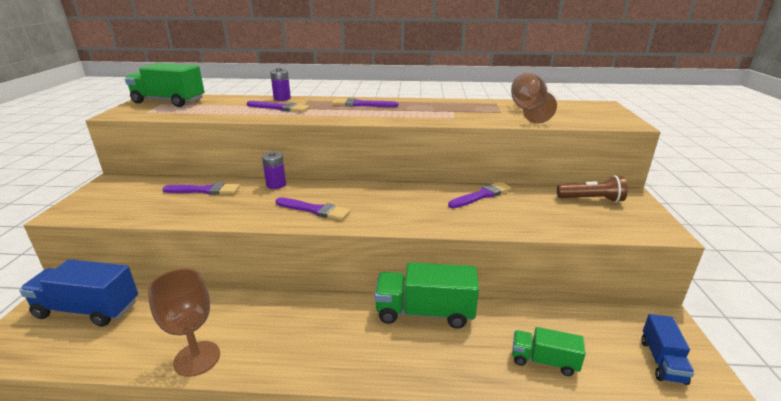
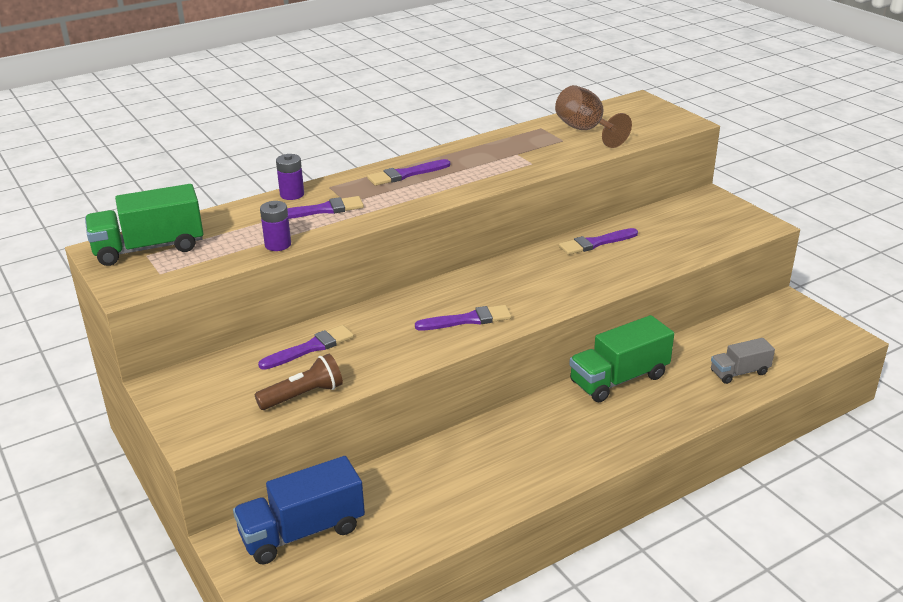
camera: 35 degrees left, 5 degrees up
brown goblet [148,268,220,377] -> none
purple battery [262,152,286,189] -> purple battery moved to [260,201,291,251]
purple brush [448,181,512,208] -> purple brush turned 135 degrees counterclockwise [559,228,638,255]
green truck [512,327,586,376] -> grey truck [711,338,775,384]
brown flashlight [557,175,628,203] -> brown flashlight moved to [255,354,343,410]
blue truck [641,314,695,385] -> none

